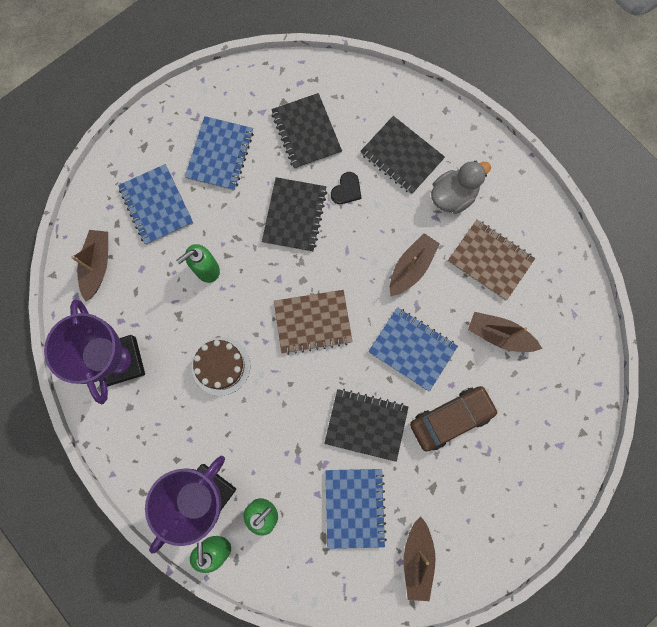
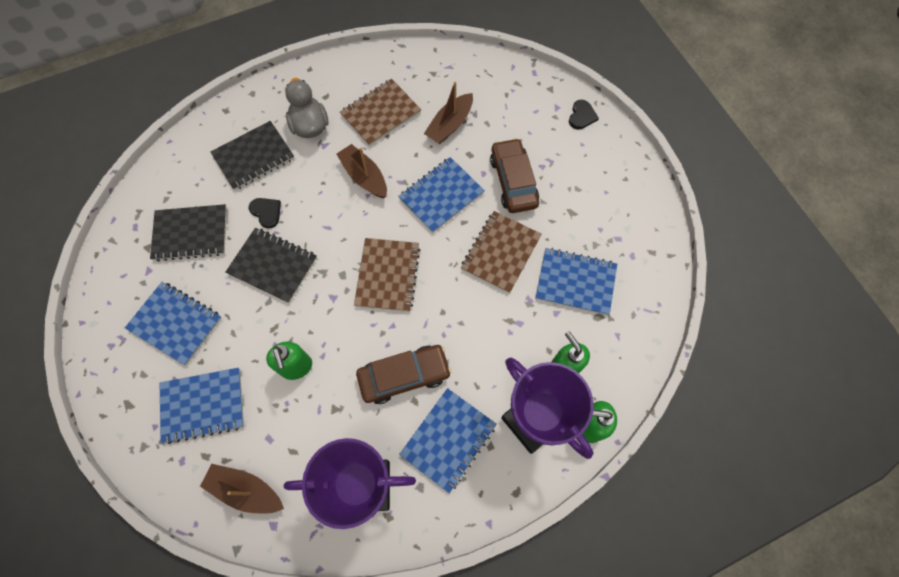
camera: 75 degrees left, 10 degrees down
brown cake [192,337,250,396] -> brown car [356,345,452,404]
black notebook [324,389,408,462] -> brown notebook [461,211,542,293]
brown boat [404,516,436,601] -> none
none -> blue notebook [399,388,497,493]
none -> black heart [569,100,599,129]

